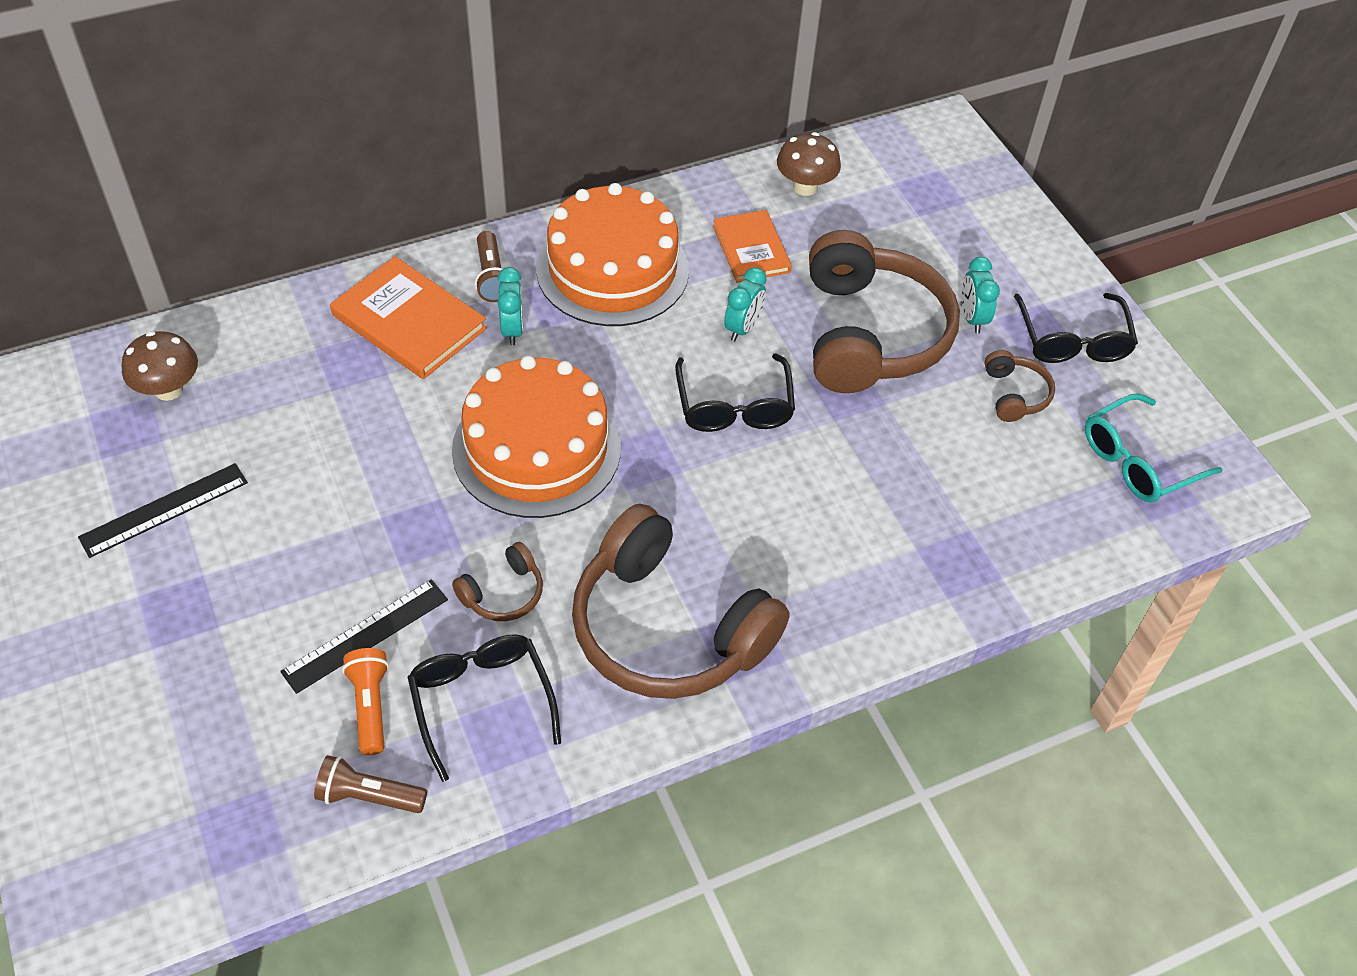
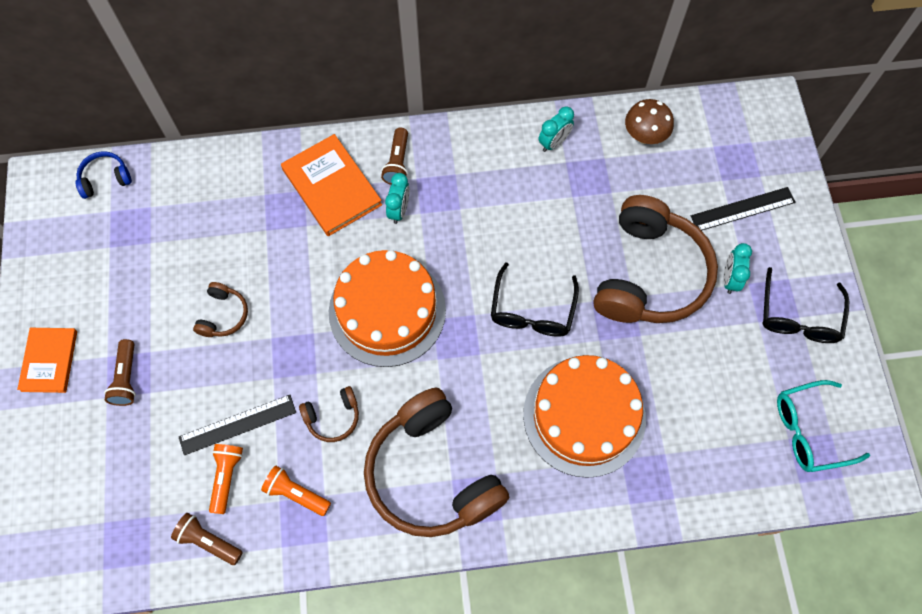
camera: 20 degrees right, 15 degrees up
black ruler [78,463,248,558] -> black ruler moved to [691,187,796,231]
brown mushroom [122,331,198,401] -> none
black glasses [408,634,561,782] -> orange flashlight [261,465,331,516]
orange cake [536,183,689,326] -> orange cake moved to [523,355,646,478]
orange book [713,210,792,283] -> orange book moved to [17,328,77,393]
turquoise clock [724,267,767,341] -> turquoise clock moved to [538,106,574,152]
brown headphones [984,350,1055,422] -> brown headphones moved to [193,282,248,337]
none -> blue headphones [75,152,132,199]
none -> brown flashlight [104,339,136,406]

